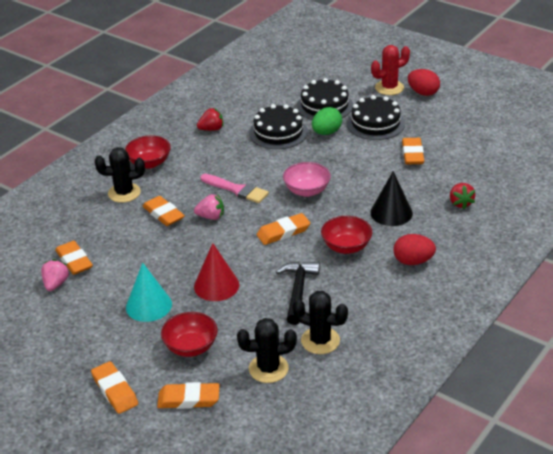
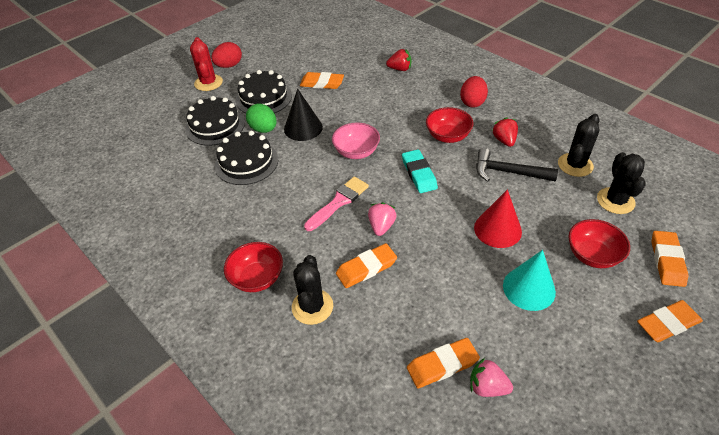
camera: 80 degrees left, 10 degrees up
red strawberry [197,108,224,131] -> red strawberry moved to [492,117,518,147]
orange eraser [256,213,310,245] -> turquoise eraser [402,150,438,193]
black cone [370,171,413,226] -> black cone moved to [284,89,323,141]

